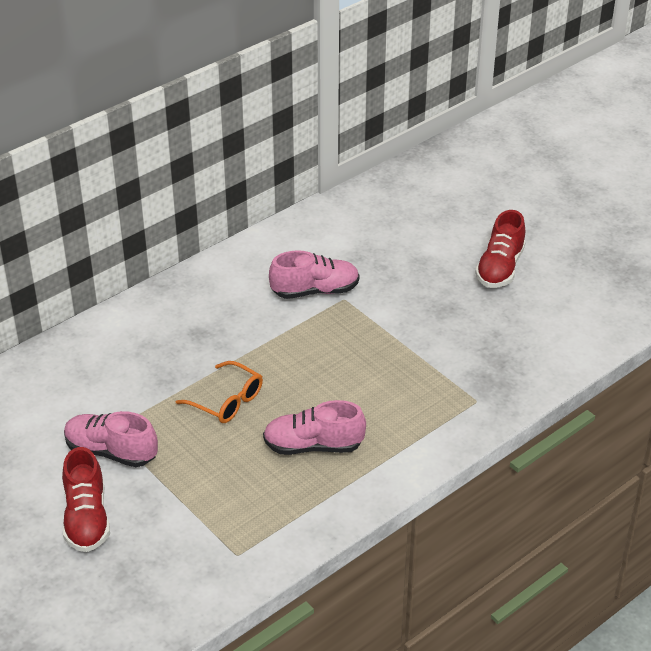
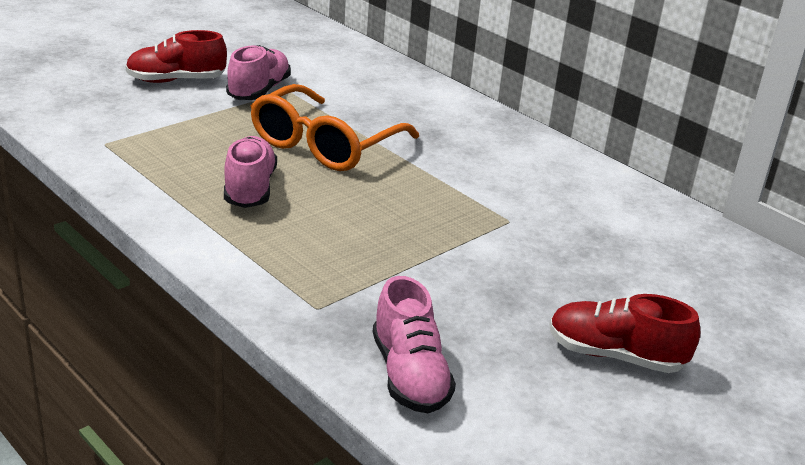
camera: 85 degrees right, 10 degrees down
orange glasses [176,361,263,423] -> orange glasses [251,84,419,171], size x1.76
pink shoe [269,250,360,299] -> pink shoe moved to [373,276,456,413]

